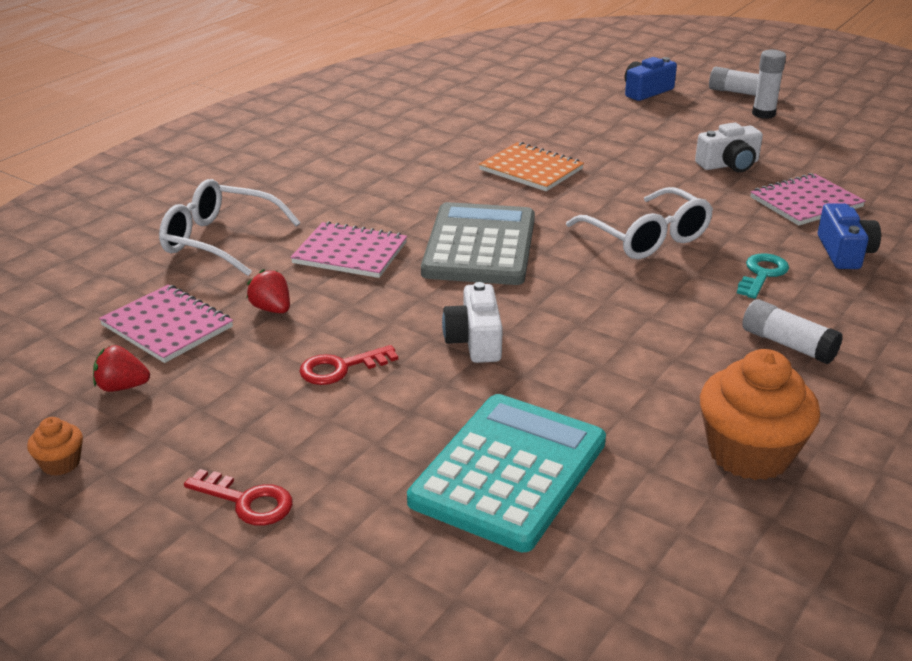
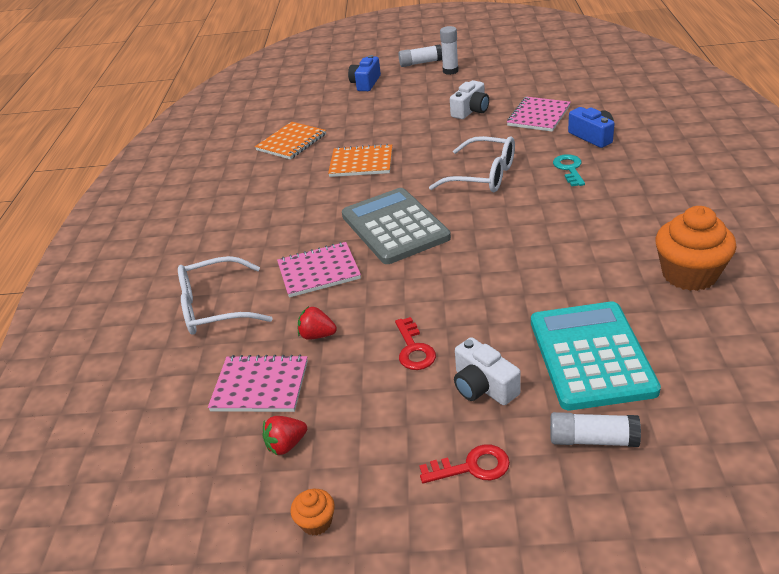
camera: 30 degrees left, 5 degrees up
red key [299,345,398,385] -> red key turned 45 degrees counterclockwise [395,317,436,370]
white camera [442,282,503,363] -> white camera moved to [454,337,521,405]
white glue stick [742,299,843,364] -> white glue stick moved to [550,412,641,447]
none -> orange notebook [255,122,326,160]

